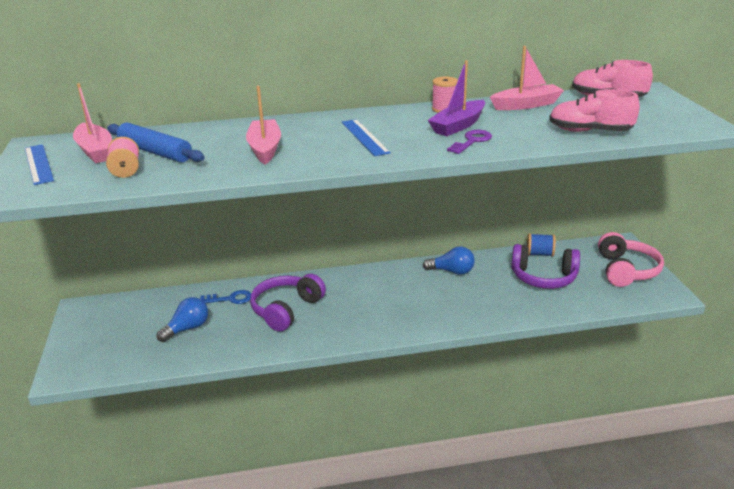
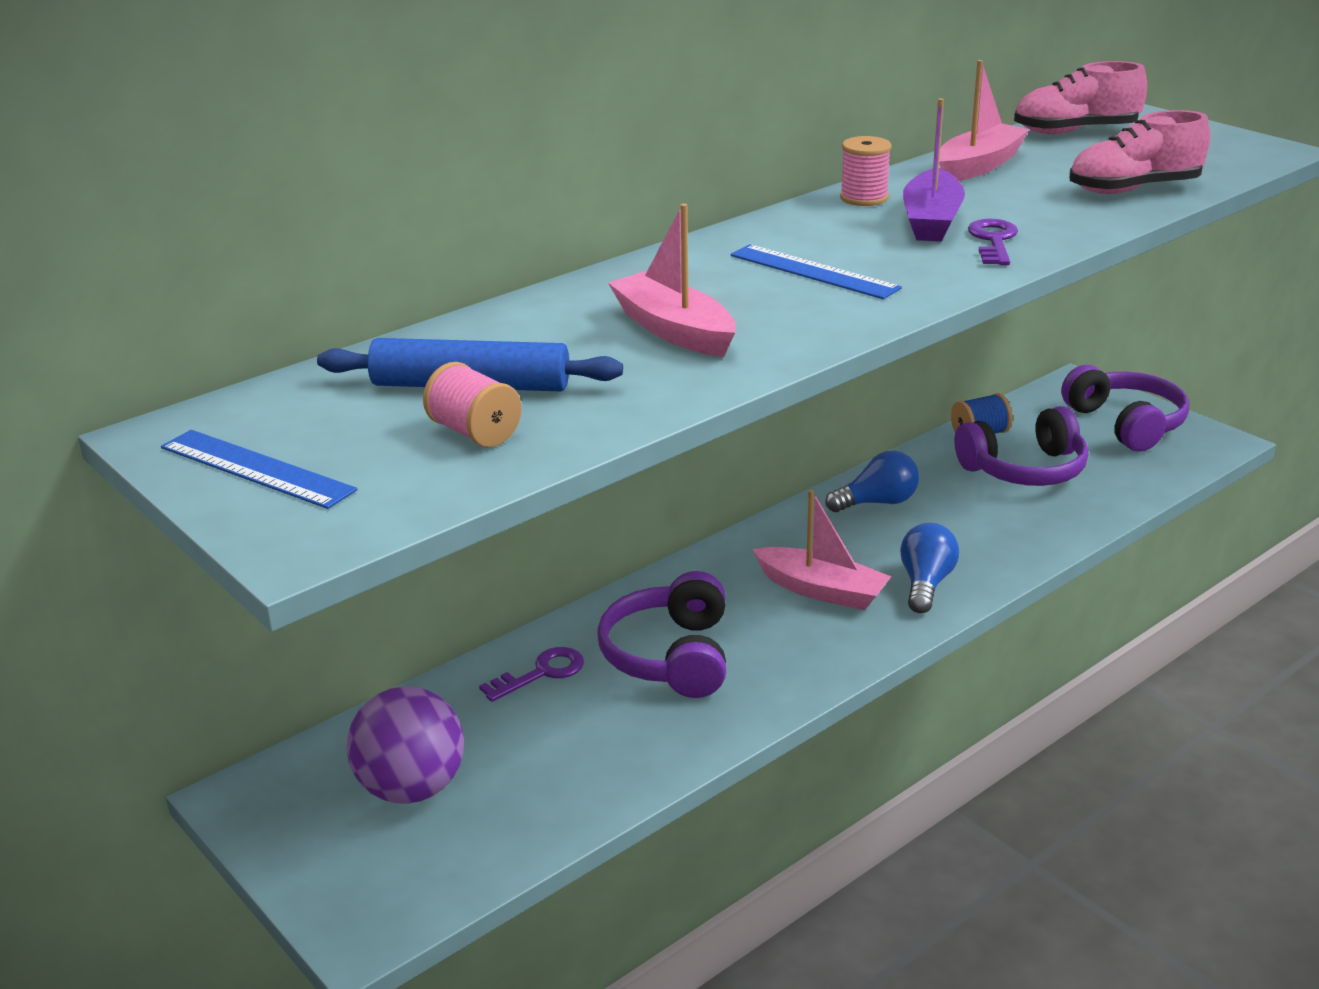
camera: 30 degrees left, 0 degrees up
pink boat [73,83,112,163] -> pink boat moved to [752,490,892,610]
blue light bulb [157,297,208,342] -> blue light bulb moved to [900,523,959,613]
blue key [200,290,251,304] -> purple key [479,647,584,702]
pink headphones [598,232,664,287] -> purple headphones [1061,365,1189,452]
none -> purple ball [347,686,464,804]

